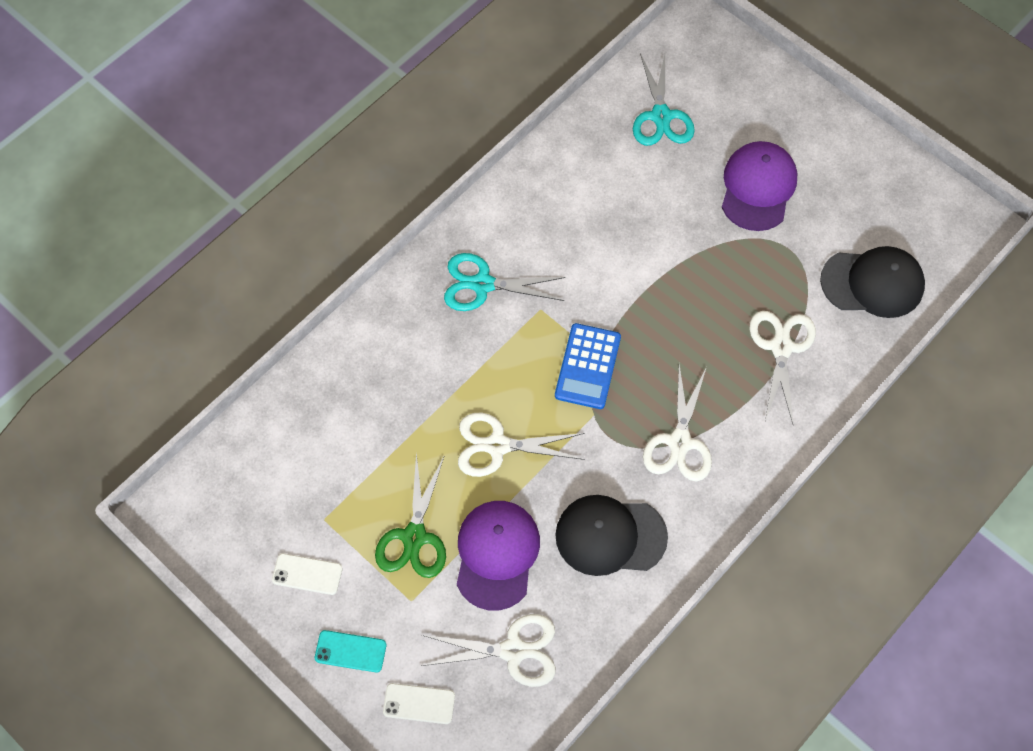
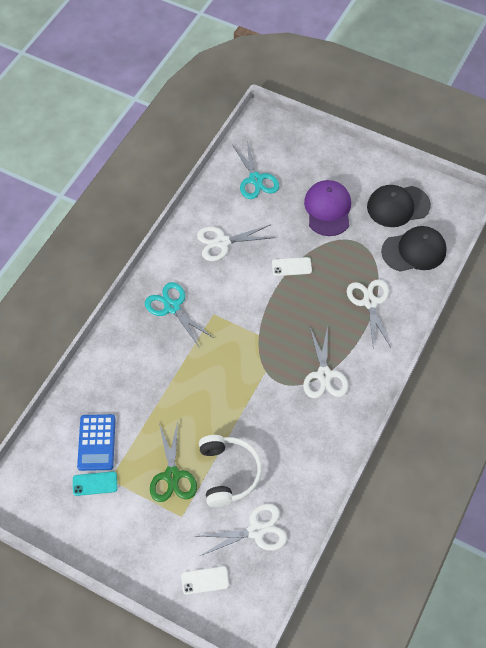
camera: 15 degrees left, 5 degrees down
white phone [272,553,343,595] -> white phone moved to [272,257,312,276]
turquoise phone [315,630,386,672] -> turquoise phone moved to [73,471,117,496]
turquoise scissors [444,253,566,311] -> turquoise scissors turned 60 degrees clockwise [145,282,214,348]
purple cap [457,501,540,611] -> white headphones [199,435,262,507]
white scissors [458,413,585,477] -> white scissors moved to [197,224,275,261]
blue calculator [555,323,621,409] -> blue calculator moved to [77,414,116,471]
black cap [555,495,668,576] -> black cap moved to [367,185,431,227]

